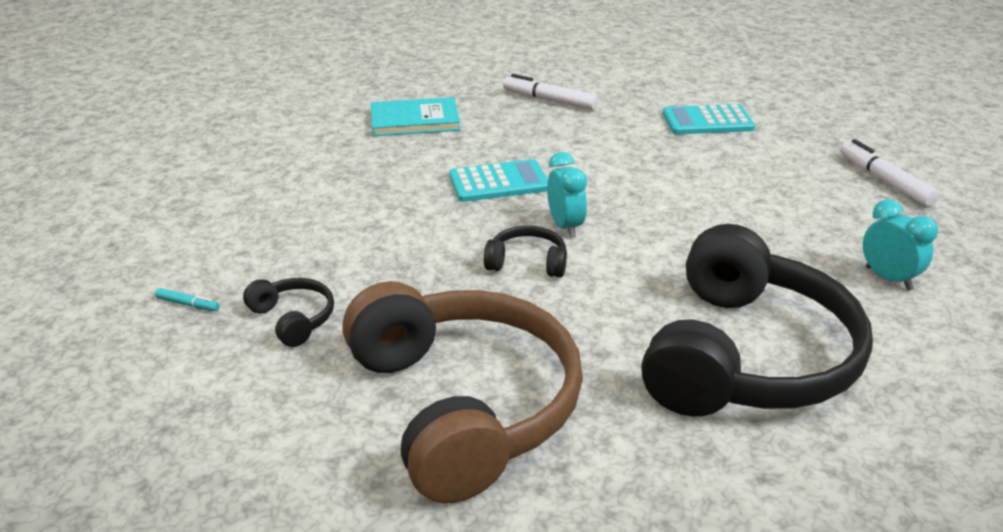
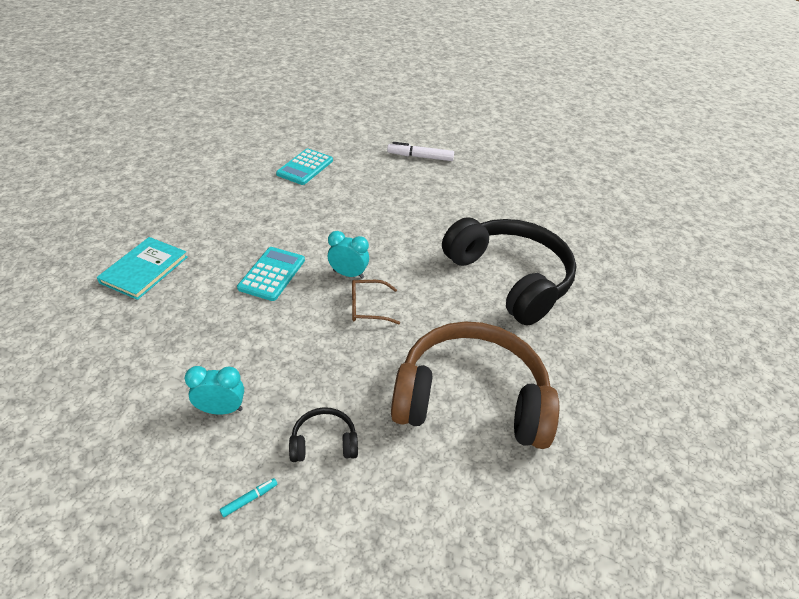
camera: 60 degrees left, 10 degrees up
black headphones [484,226,567,278] -> brown glasses [352,280,400,324]
white marker [503,74,598,110] -> none
turquoise clock [863,199,938,290] -> turquoise clock moved to [184,366,244,415]

